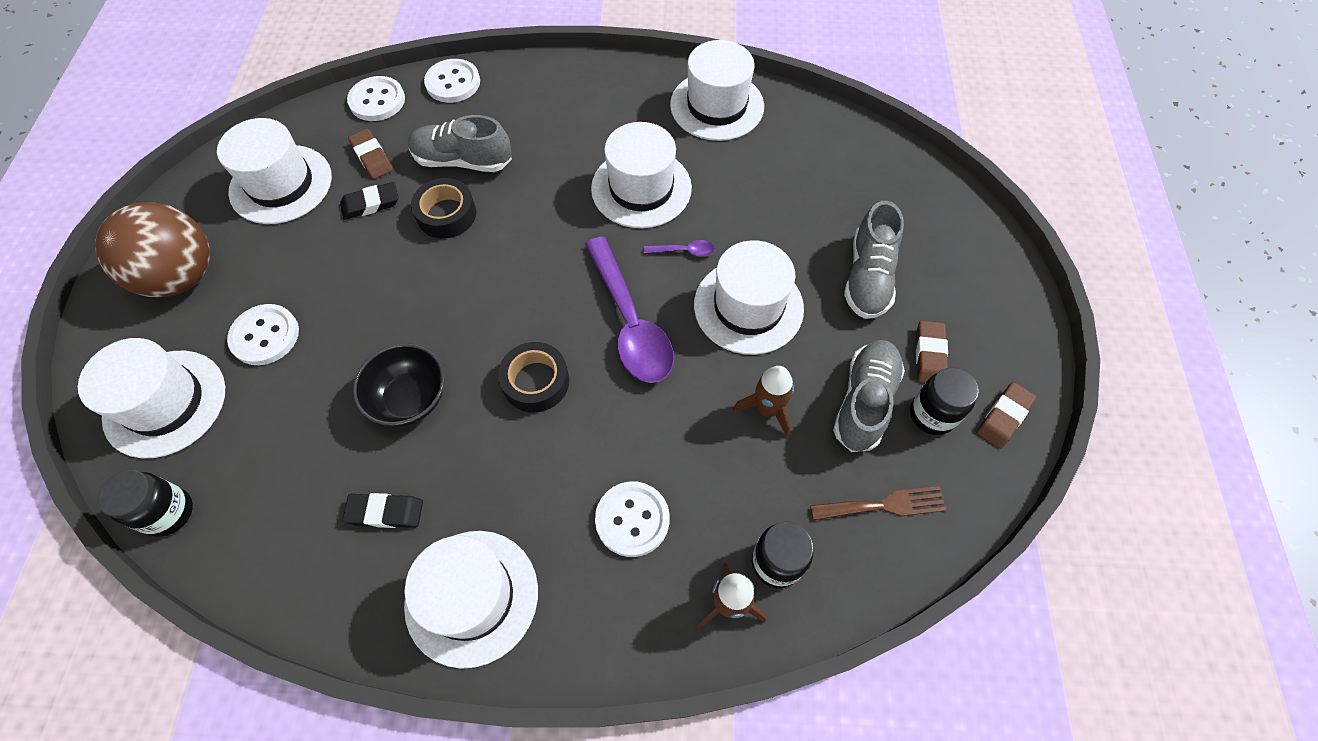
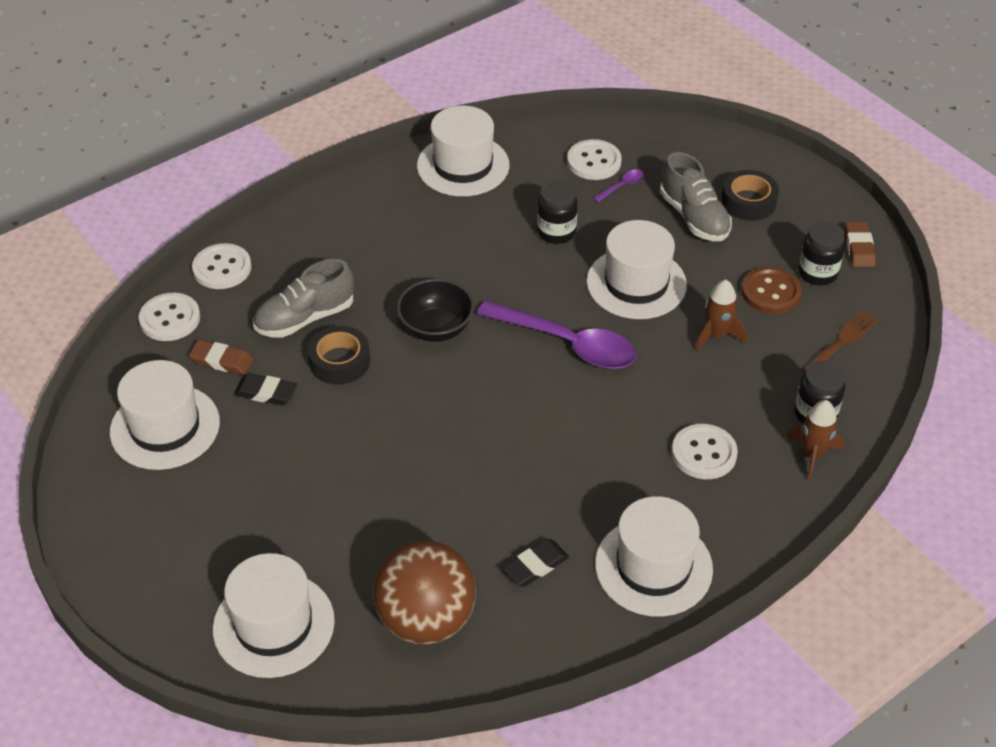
camera: 40 degrees left, 15 degrees down
brown ball [95,202,210,298] -> brown ball moved to [373,541,476,644]
black jar [98,470,193,537] -> black jar moved to [537,181,578,244]
white button [227,304,299,365] -> white button moved to [567,139,622,180]
black eraser [340,182,399,220] -> black eraser turned 75 degrees clockwise [234,373,297,405]
black bowl [353,343,445,426] -> black bowl moved to [397,279,474,342]
black tape [498,342,569,413] -> black tape moved to [721,170,779,221]
white hat [591,122,692,228] -> none
purple spoon [644,240,715,256] -> purple spoon moved to [593,170,644,203]
grey shoe [833,340,905,452] -> brown button [742,267,802,314]
brown eraser [916,320,948,383] -> none

